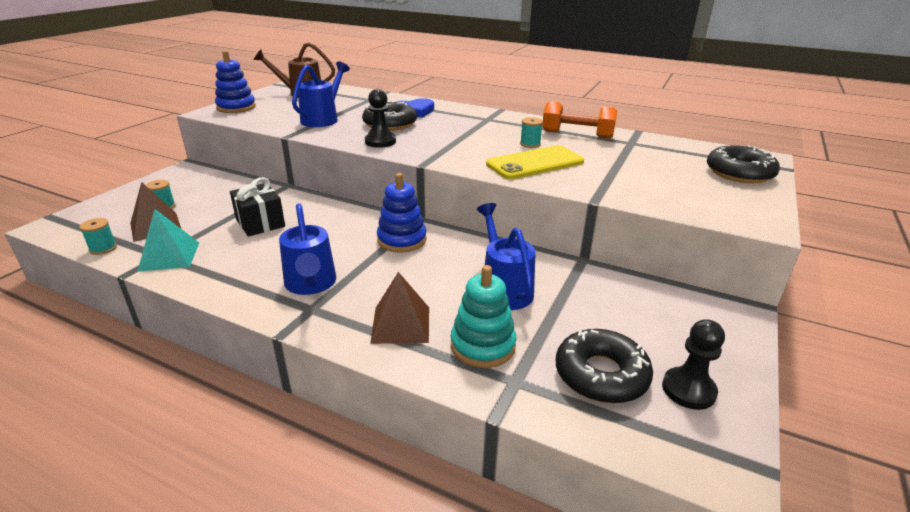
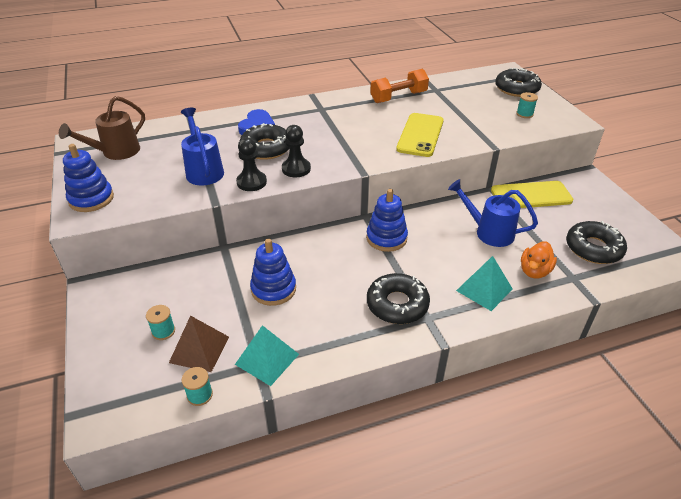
camera: 45 degrees left, 10 degrees up
black gift [230,177,285,237] -> blue stacking toy [250,239,296,306]
blue watering can [279,203,336,295] -> black donut [367,273,430,324]
brown pyramid [370,272,429,344] -> turquoise pyramid [456,256,513,311]
turquoise stacking toy [451,265,516,368] -> orange duck [521,241,557,279]
turquoise spool [520,117,543,148] -> turquoise spool moved to [516,92,538,118]
black pawn [662,319,725,410] -> black pawn moved to [236,137,267,191]
none -> yellow phone [491,181,573,208]

